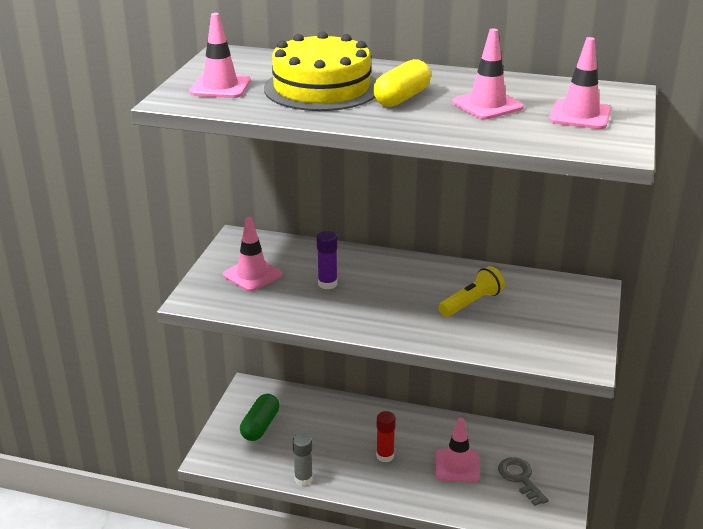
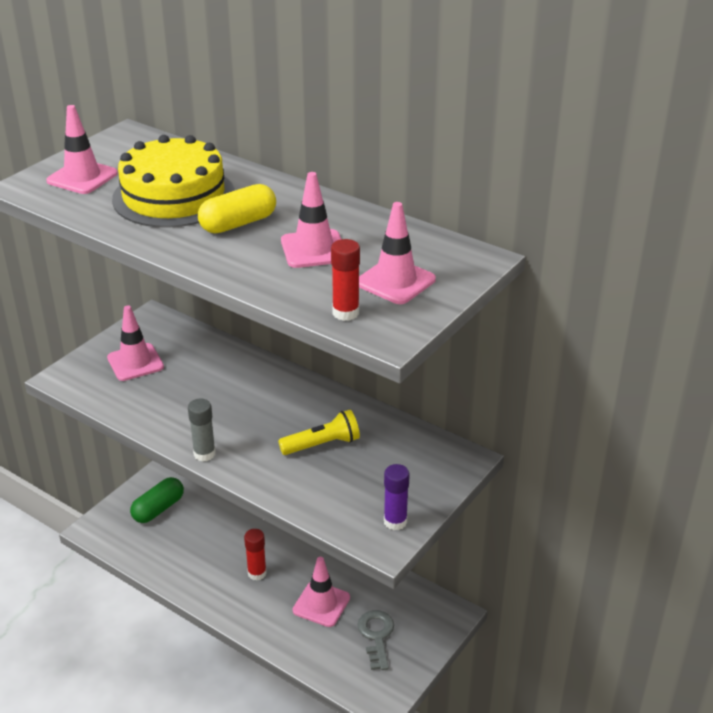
camera: 20 degrees right, 5 degrees up
grey glue stick [292,433,313,486] -> grey glue stick moved to [188,398,216,462]
purple glue stick [317,231,337,289] -> purple glue stick moved to [384,464,410,530]
none -> red glue stick [331,239,360,321]

